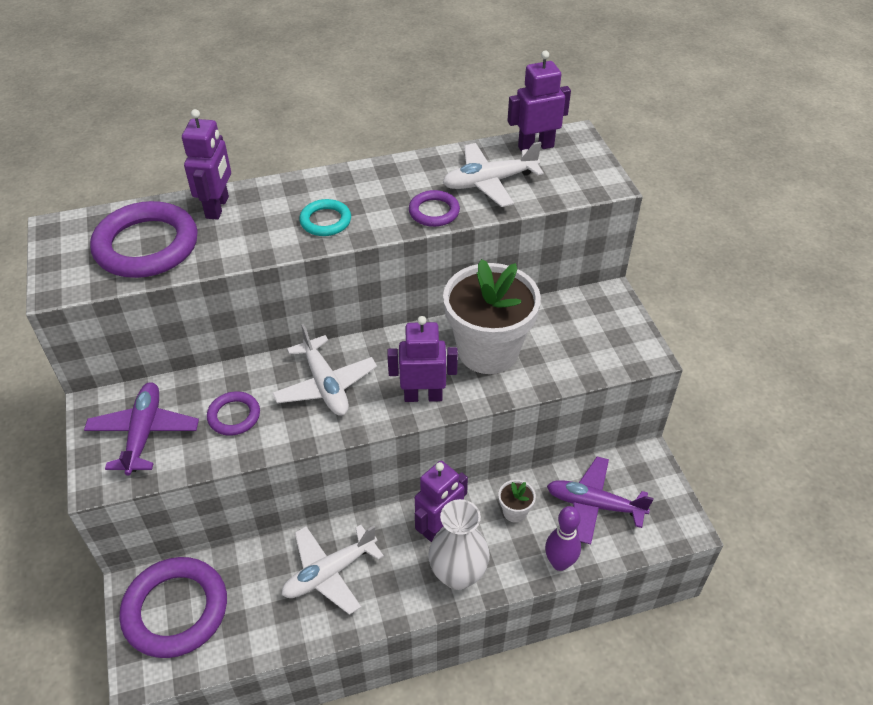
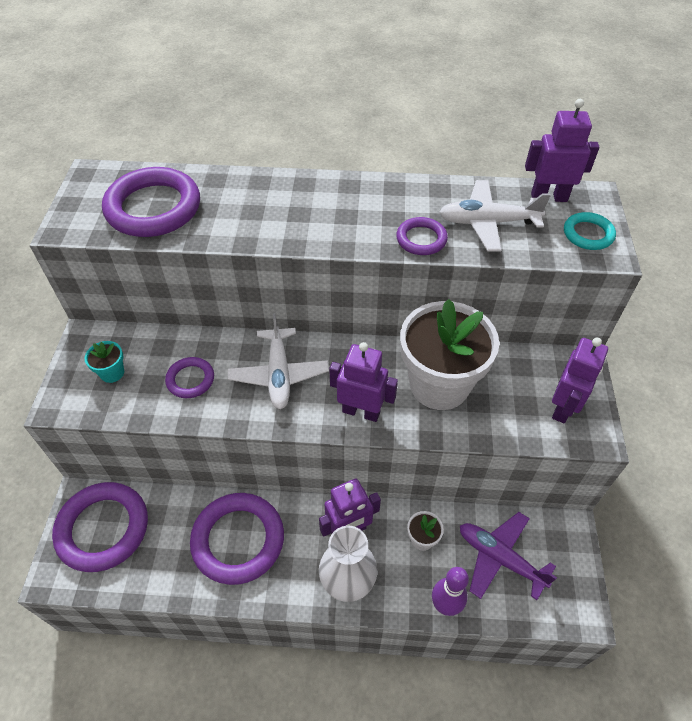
camera: 20 degrees right, 5 degrees up
purple plane [84,382,199,475] -> turquoise flower pot [85,341,124,383]
purple robot [182,109,231,220] -> purple robot moved to [552,338,608,423]
white plane [282,525,384,615] -> purple ring [190,493,284,585]
turquoise ring [299,199,351,236] -> turquoise ring moved to [564,212,616,250]

